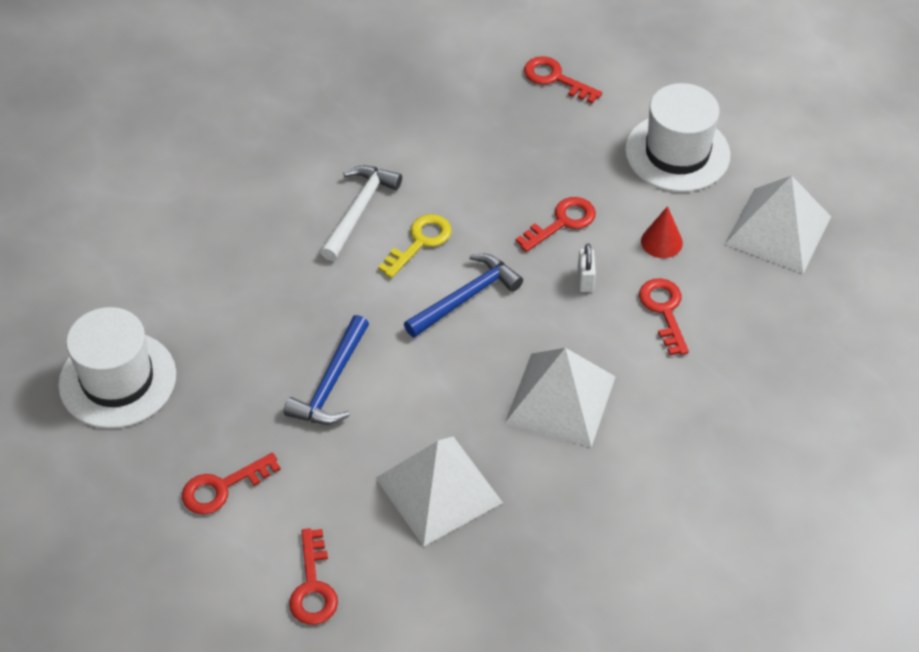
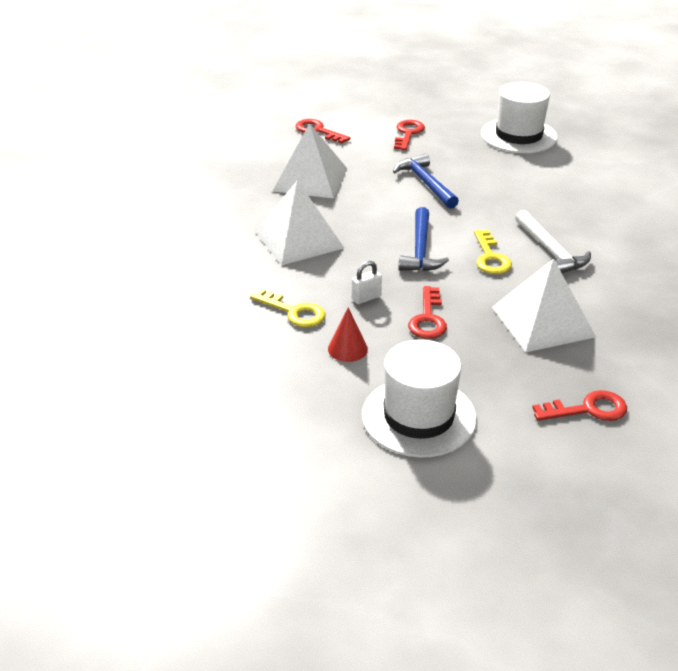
camera: 135 degrees right, 15 degrees down
white padlock [578,244,596,292] -> white padlock turned 75 degrees counterclockwise [352,261,382,304]
red key [639,278,689,355] -> yellow key [250,289,325,327]
white pyramid [725,176,831,273] -> white pyramid moved to [492,259,596,352]

